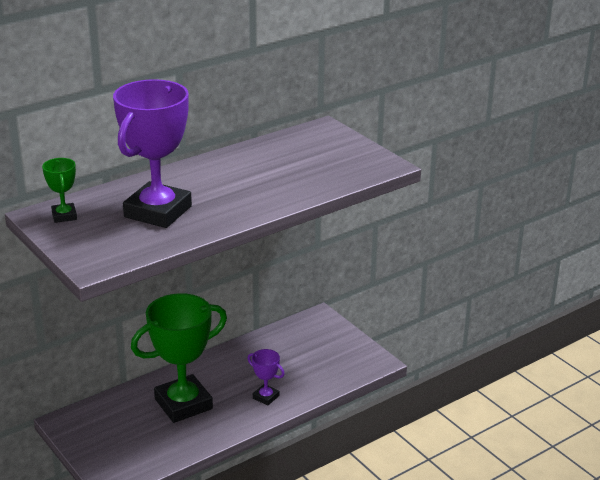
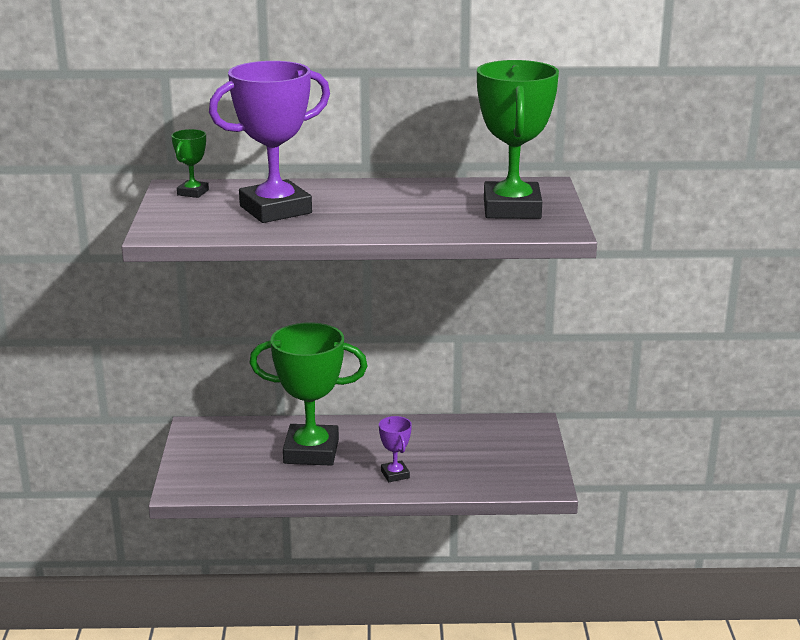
camera: 35 degrees right, 5 degrees down
none -> green trophy [477,60,559,219]

